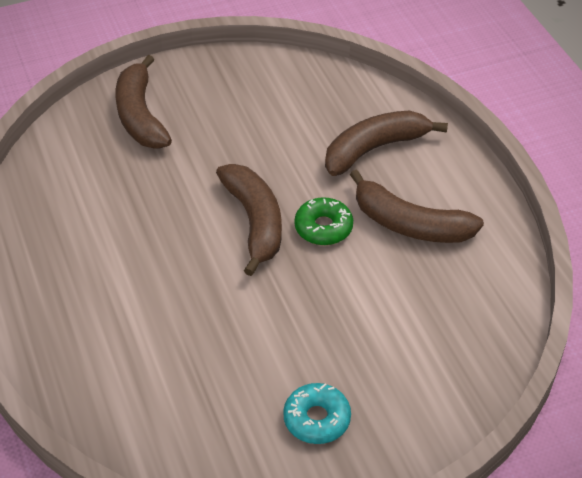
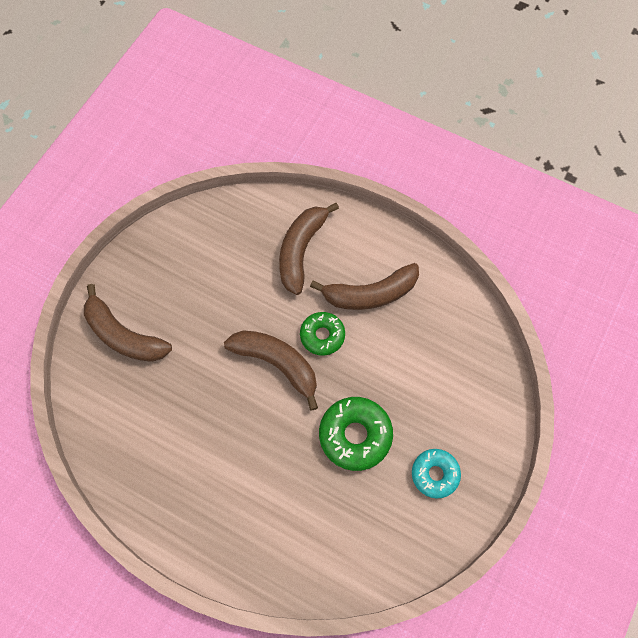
camera: 40 degrees left, 20 degrees up
none -> green donut [319,397,393,471]

